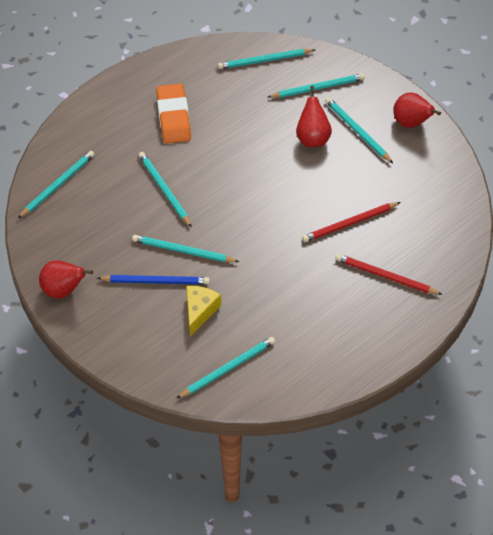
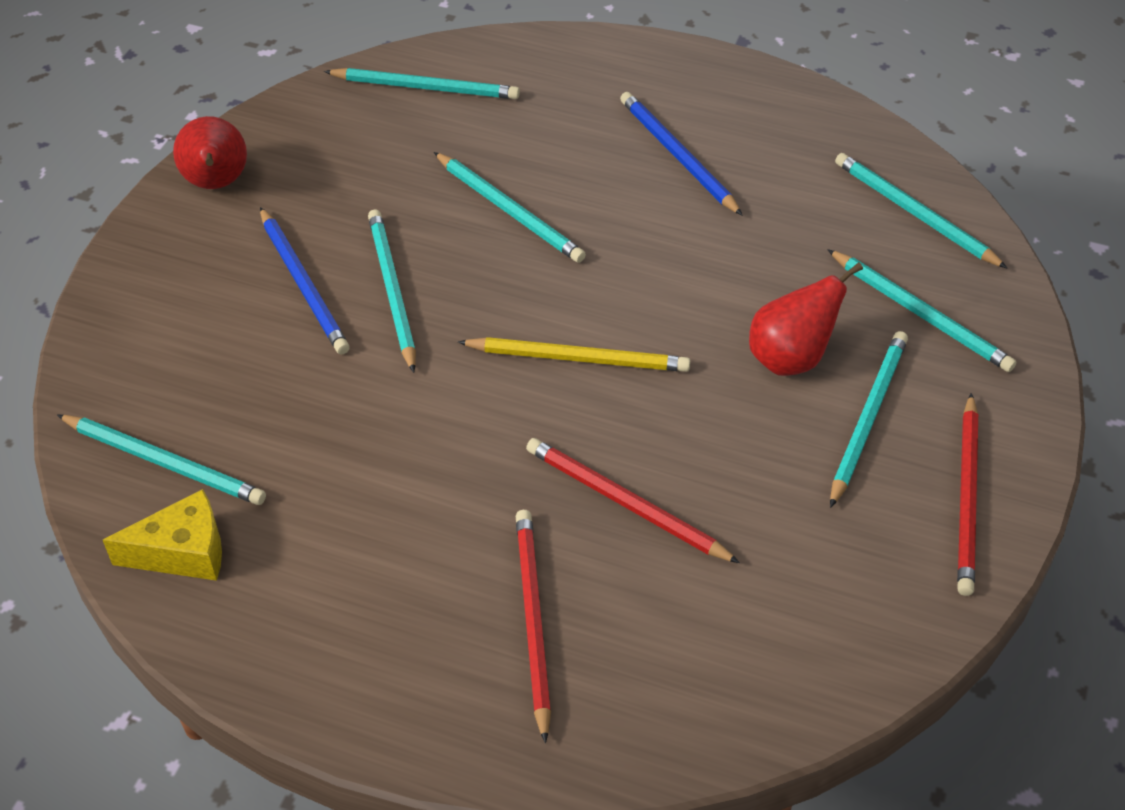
camera: 60 degrees right, 5 degrees down
turquoise pencil [138,152,192,227] -> turquoise pencil turned 105 degrees clockwise [434,152,586,263]
orange eraser [156,84,191,144] -> blue pencil [620,92,743,216]
yellow cheese [186,286,221,337] -> yellow cheese moved to [103,489,222,581]
red pear [393,92,441,128] -> red pencil [957,393,978,596]
none -> yellow pencil [458,337,690,372]

